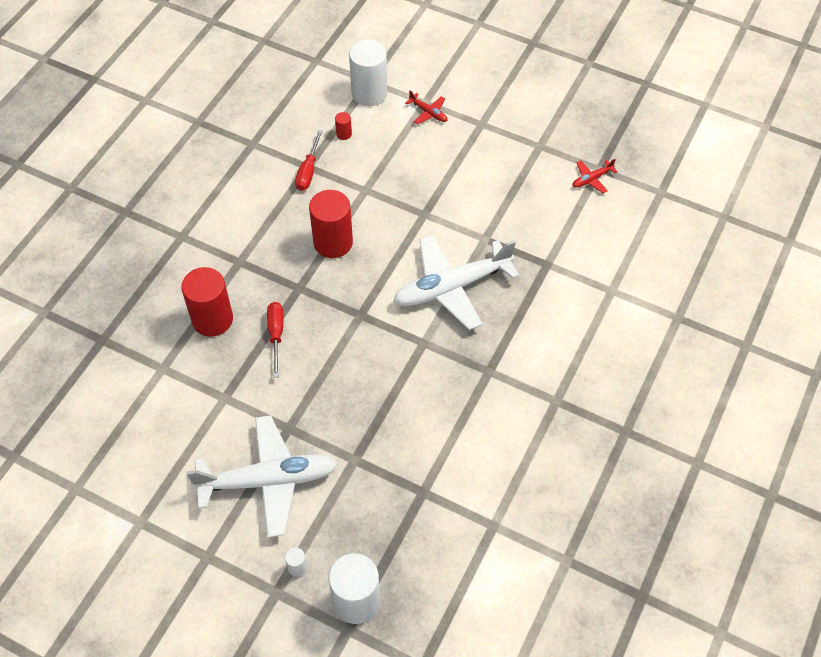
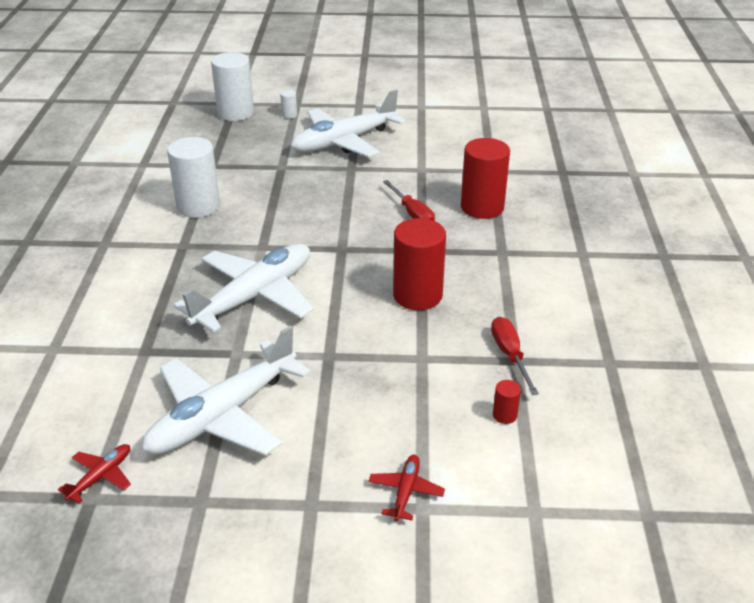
camera: 155 degrees right, 20 degrees down
white cylinder [349,40,387,106] -> white cylinder moved to [167,137,220,218]
red plane [405,90,447,124] -> red plane turned 90 degrees clockwise [368,455,445,521]
none -> white plane [142,325,311,456]

